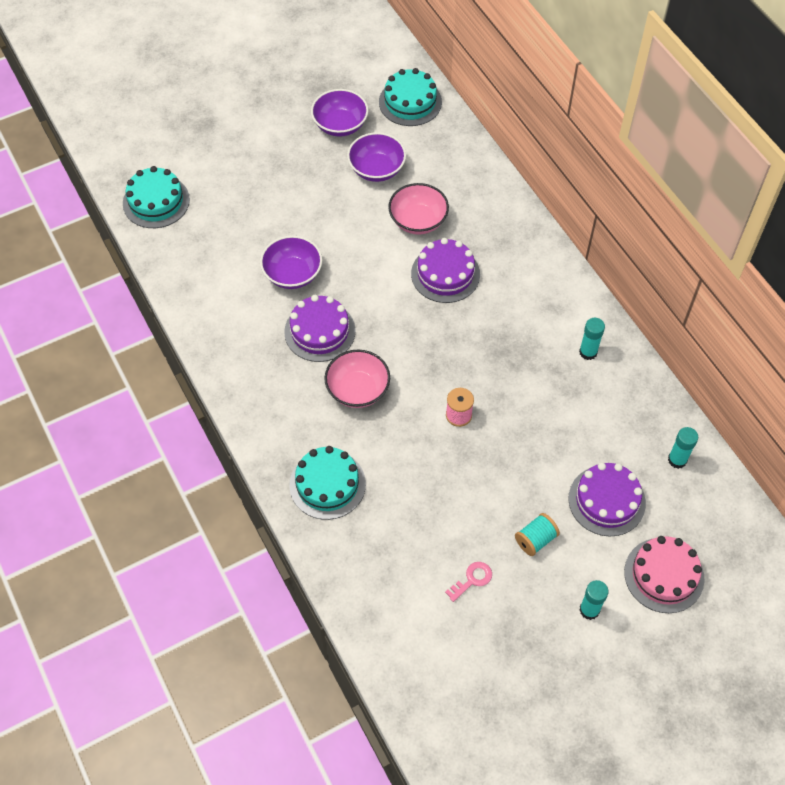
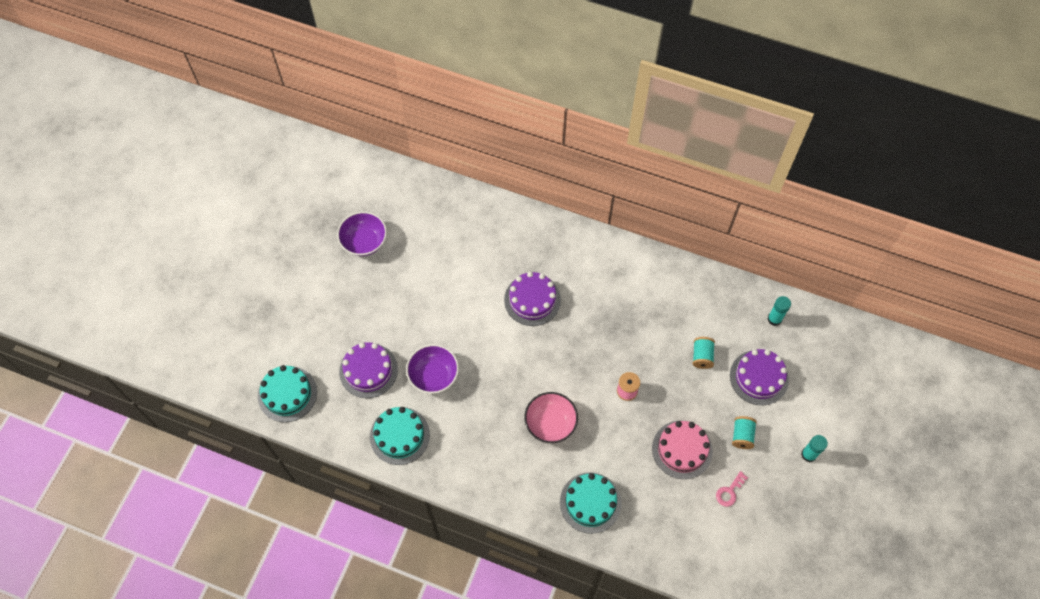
camera: 40 degrees left, 5 degrees up
purple cake [284,295,356,362] -> purple cake moved to [339,342,398,398]
purple bowl [347,132,406,182] -> none
turquoise cake [379,68,442,126] -> turquoise cake moved to [370,407,430,465]
pink bowl [388,183,449,234] -> none
pink key [445,562,492,602] -> pink key turned 150 degrees counterclockwise [716,471,748,507]
turquoise glue stick [579,318,605,360] -> none
pink cake [624,536,705,613] -> pink cake moved to [652,421,713,479]
none -> turquoise spool [693,337,715,369]

